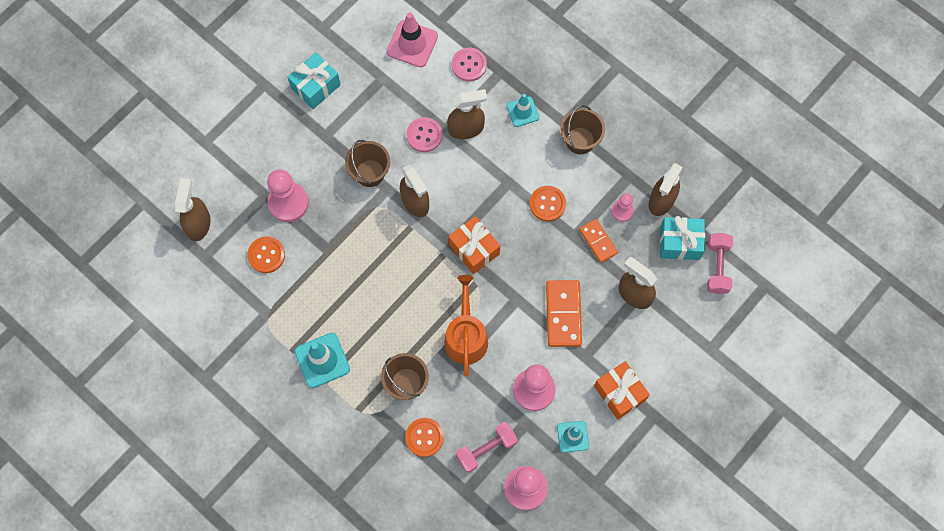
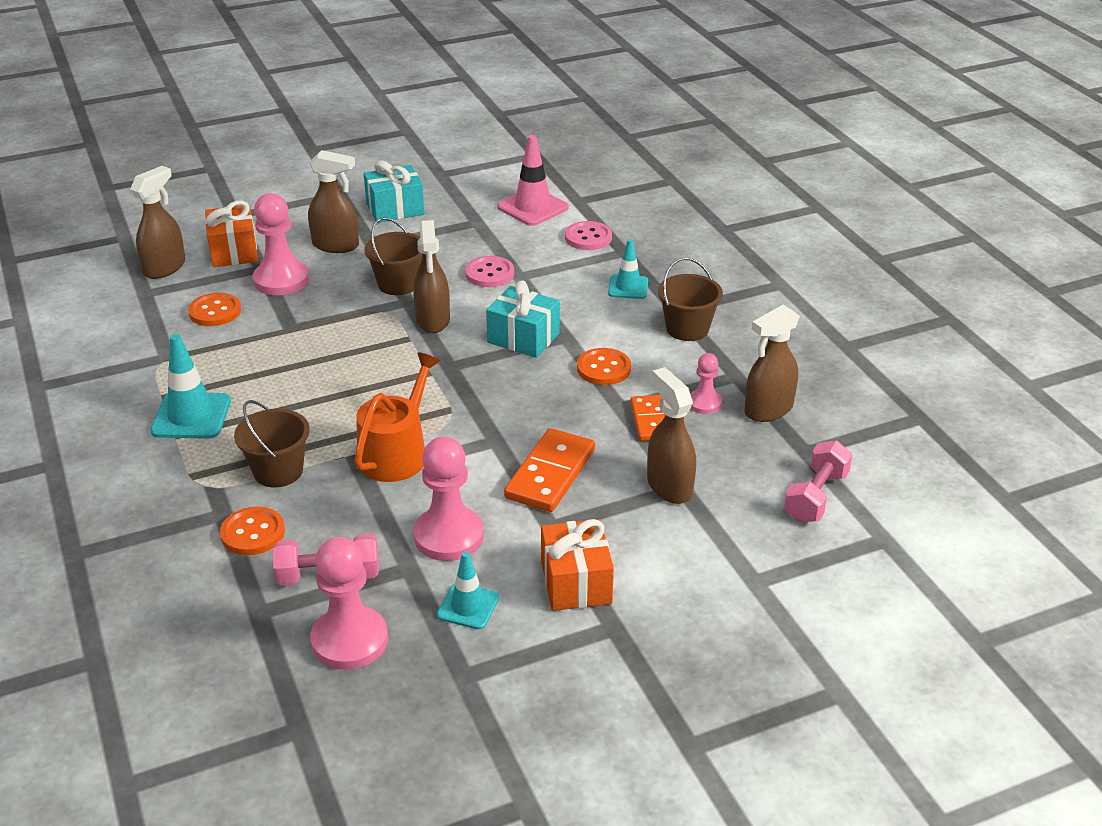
camera: 25 degrees right, 35 degrees down
brown spray bottle [447,89,487,139] -> brown spray bottle moved to [308,150,359,253]
orange gift [449,216,500,274] -> orange gift moved to [205,200,258,267]
turquoise gift [660,216,705,260] -> turquoise gift moved to [486,280,560,358]

